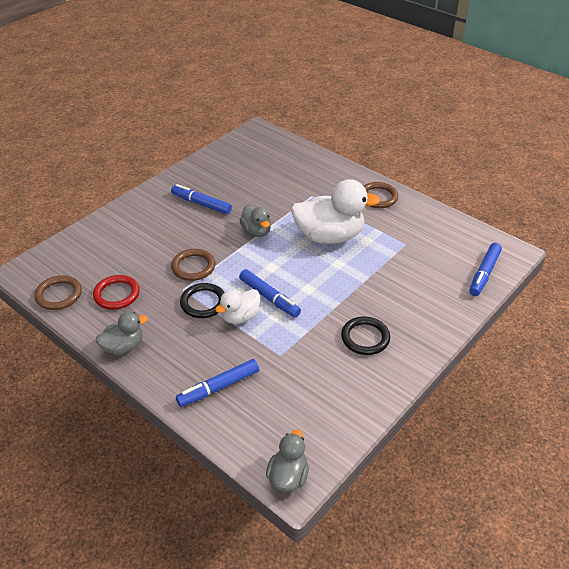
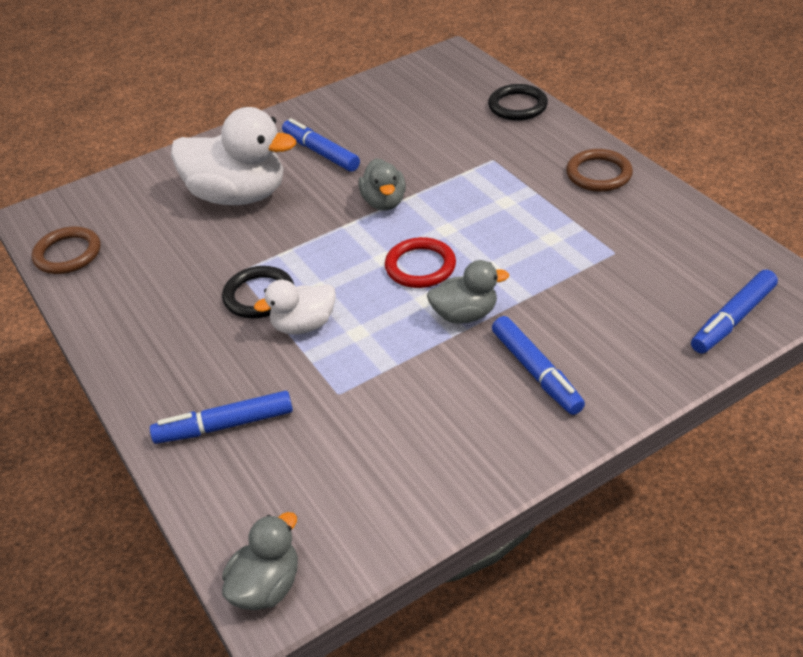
camera: 20 degrees right, 0 degrees up
red ring [93,275,140,310] -> red ring moved to [385,237,456,288]
grey duck [96,312,148,355] -> grey duck moved to [427,260,509,324]
brown ring [171,249,215,281] -> none
blue marker [239,269,301,317] -> blue marker moved to [492,316,585,415]
white duck [291,179,381,244] -> white duck moved to [171,107,296,205]
black ring [341,317,390,355] -> black ring moved to [488,84,548,121]

